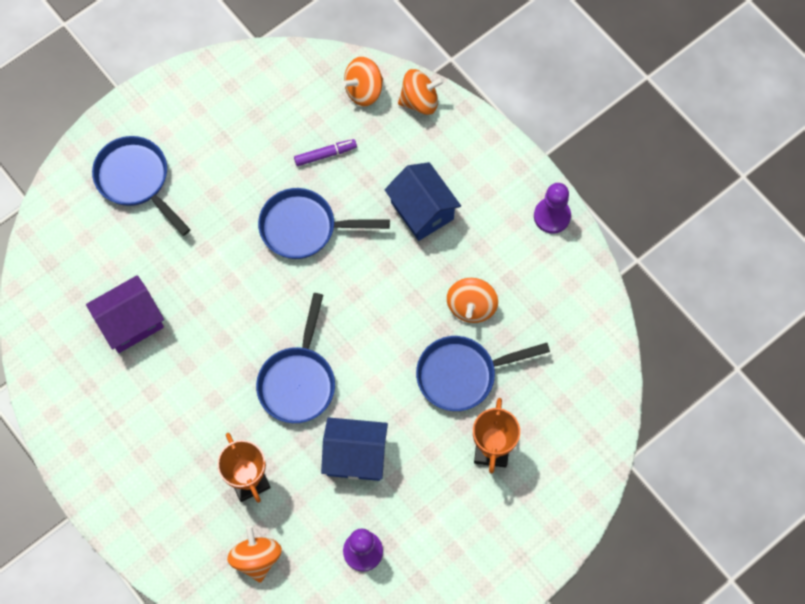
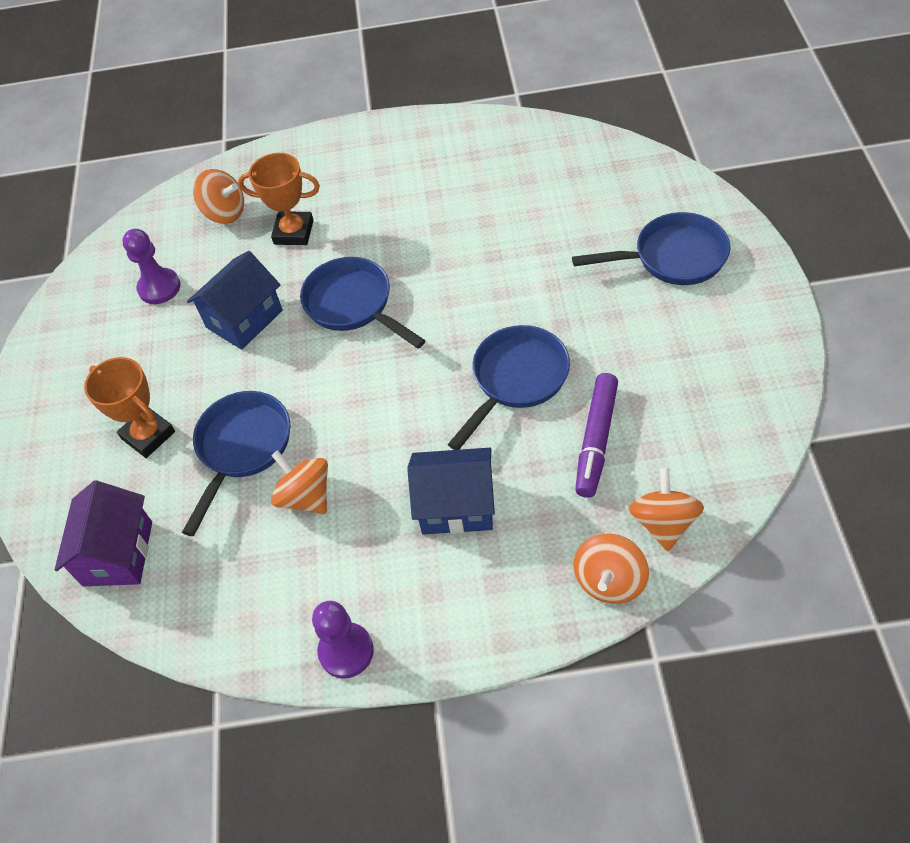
camera: 130 degrees right, 15 degrees down
purple house [86,275,164,353] -> purple house moved to [54,480,152,586]
purple marker [294,139,357,166] -> purple marker [575,373,618,498], size x1.58

